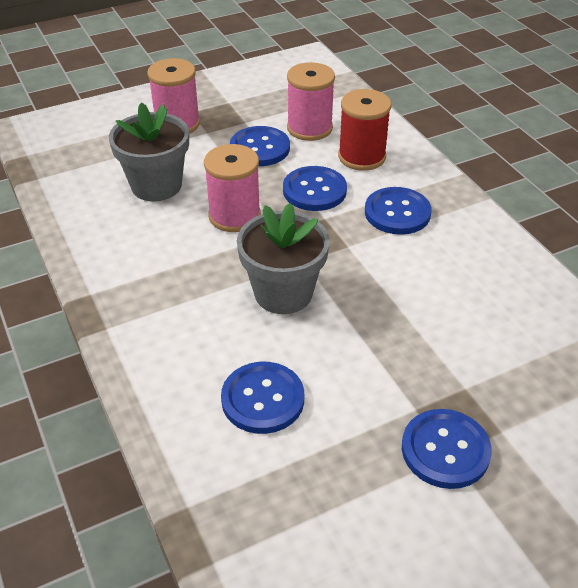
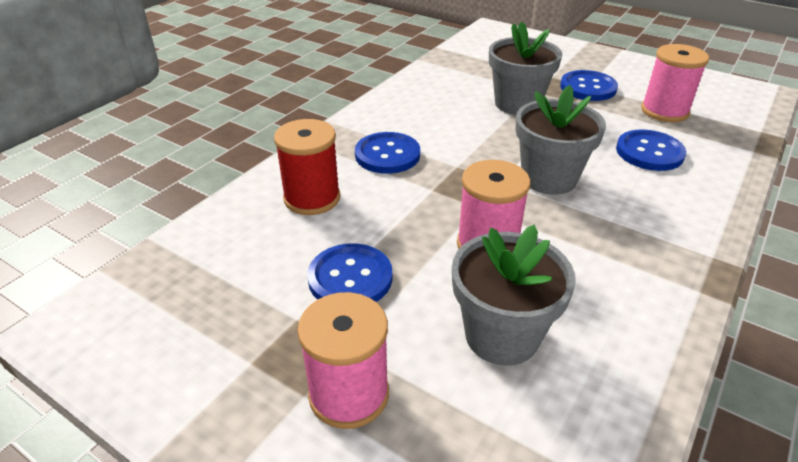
camera: 120 degrees left, 5 degrees down
blue button [283,166,347,211] -> none
pink spool [287,62,335,141] -> pink spool moved to [641,44,709,122]
none -> grey flower pot [489,22,562,115]

